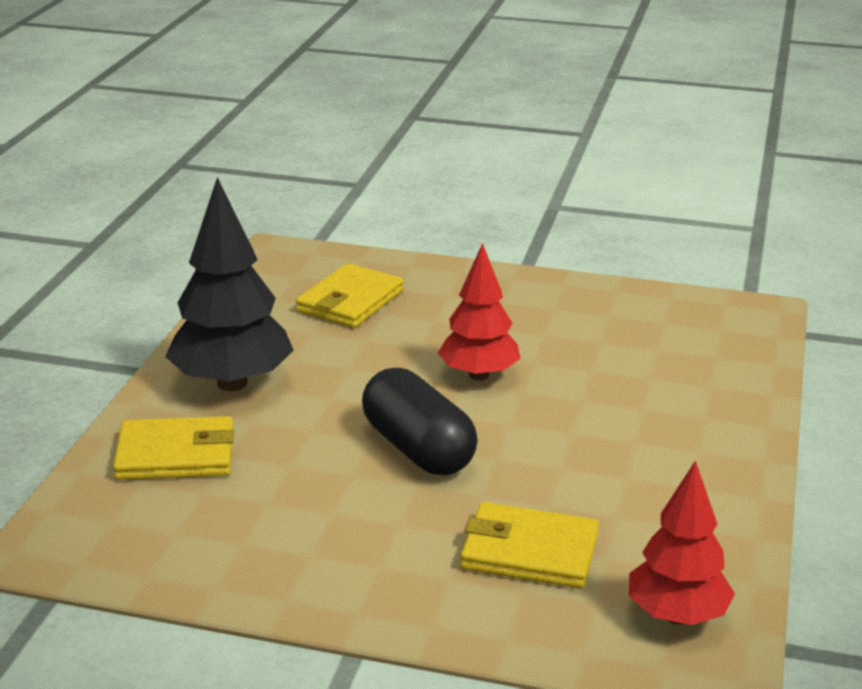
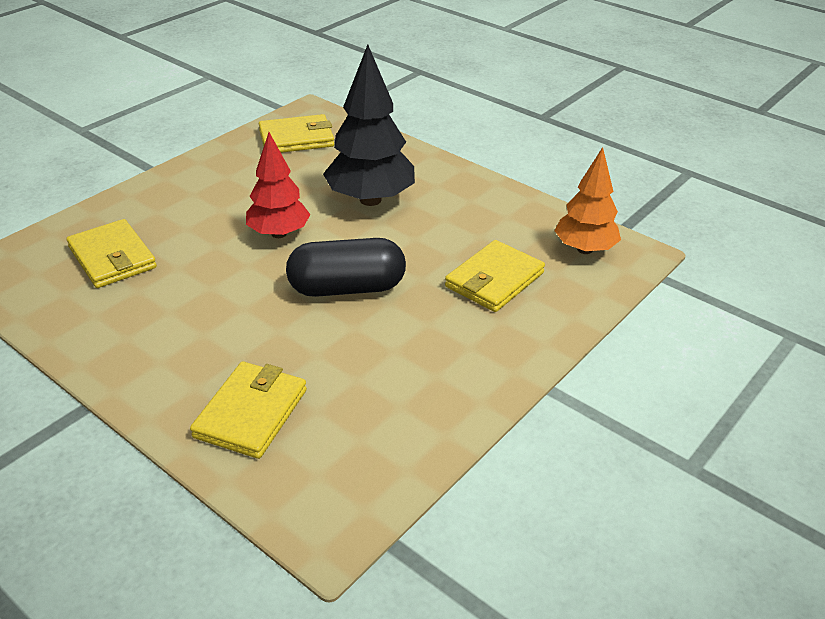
camera: 65 degrees left, 10 degrees up
black tree [165,177,294,391] -> black tree moved to [323,44,415,206]
red tree [629,461,735,625] -> orange tree [555,147,621,254]
none -> yellow wallet [259,114,334,153]

